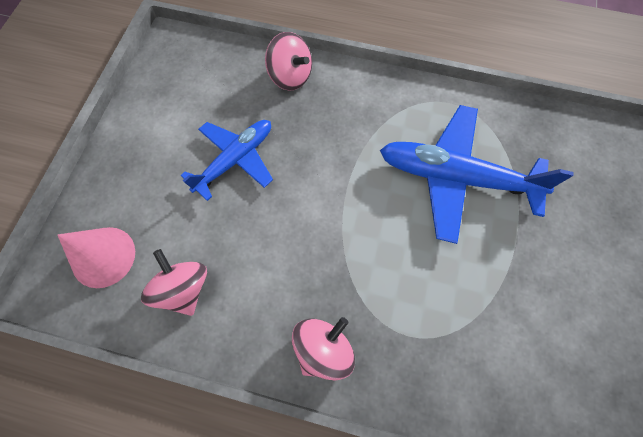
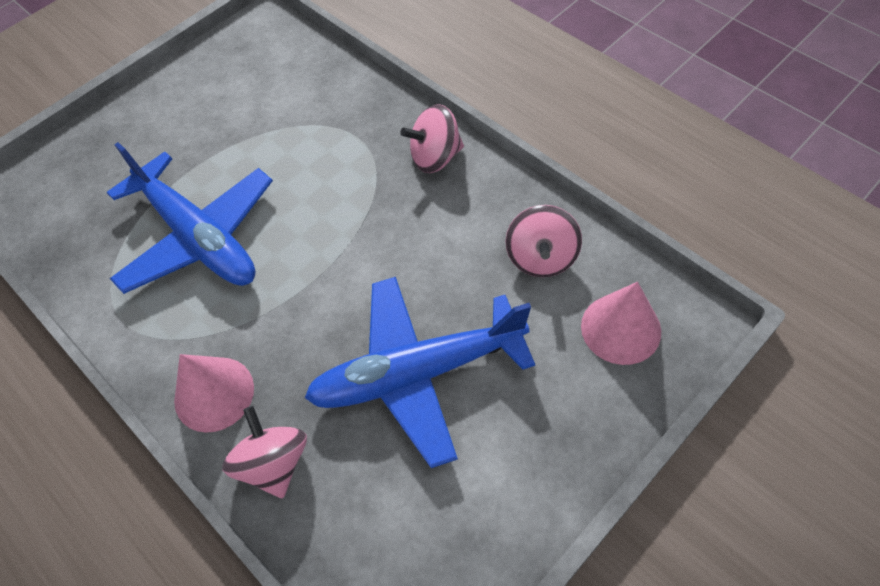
camera: 145 degrees left, 10 degrees down
blue plane [180,120,273,201] -> blue plane [305,277,535,468], size x1.54
none -> pink cone [174,354,254,433]

